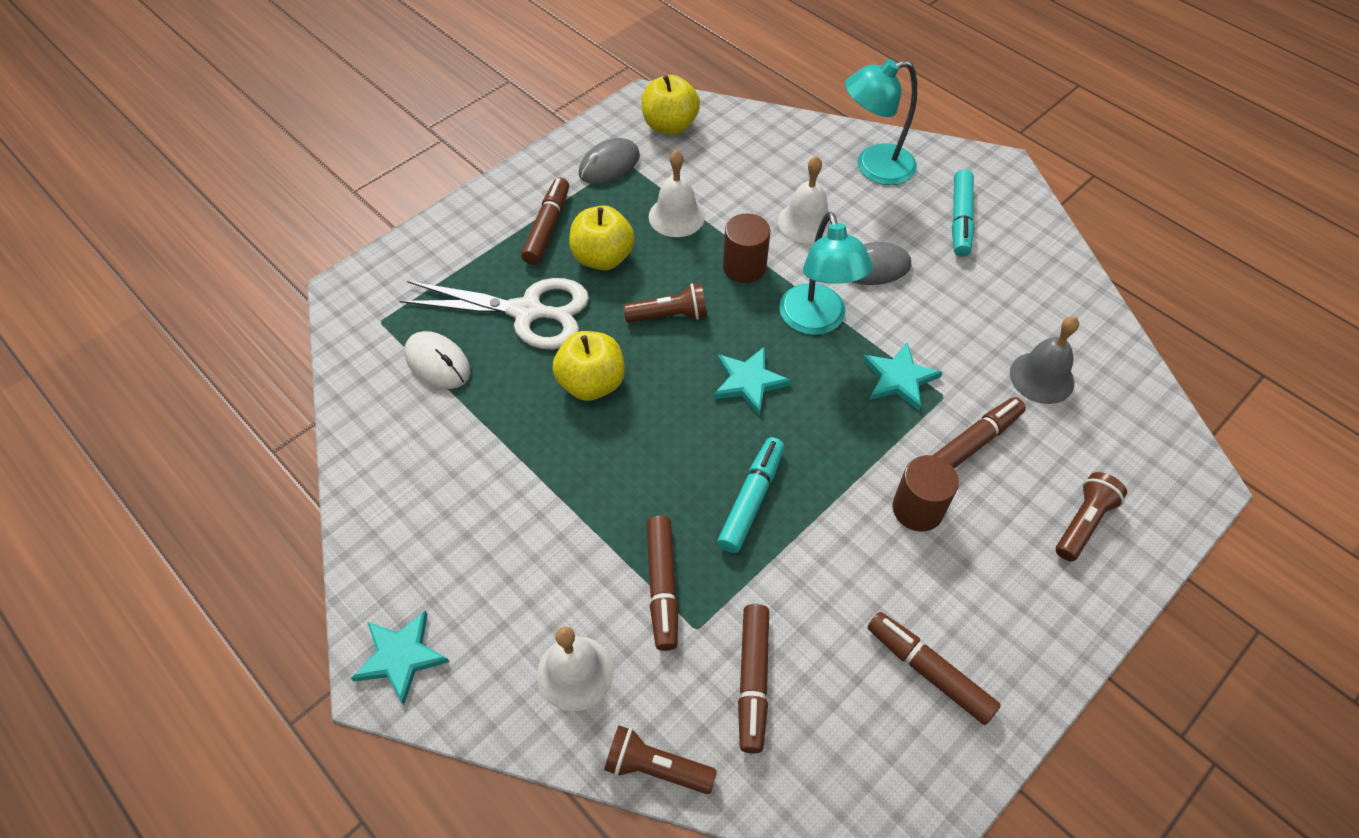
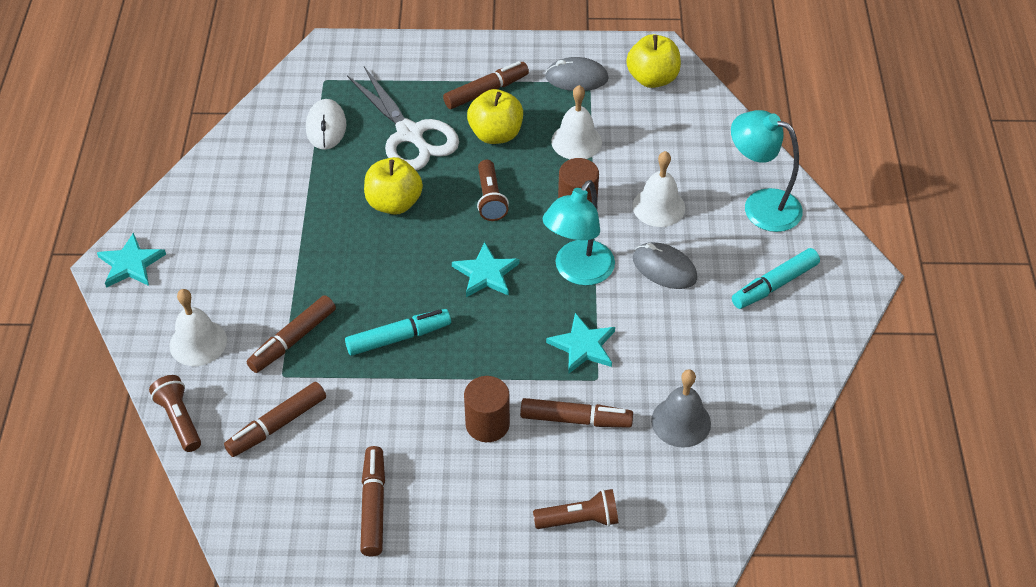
camera: 45 degrees right, 5 degrees down
brown flashlight [623,283,707,323] -> brown flashlight turned 45 degrees clockwise [477,160,509,221]

